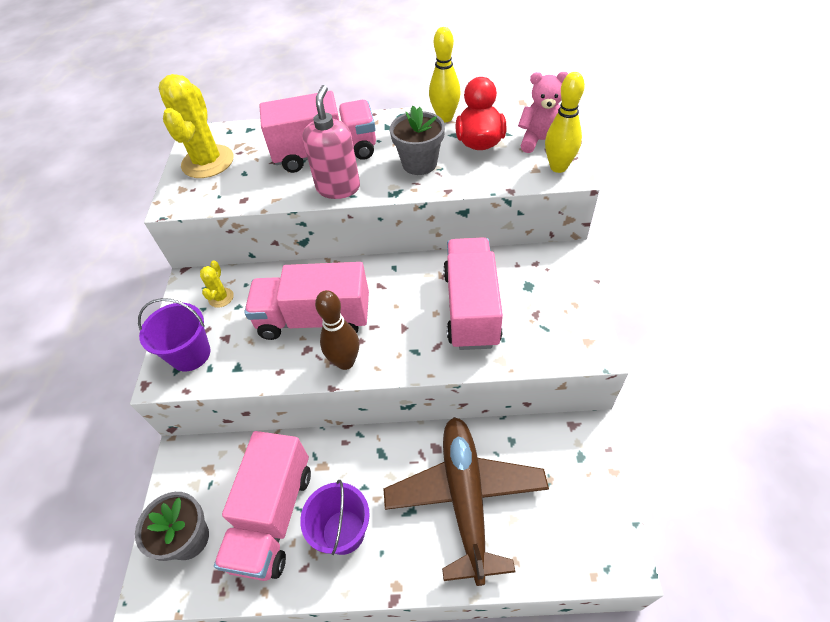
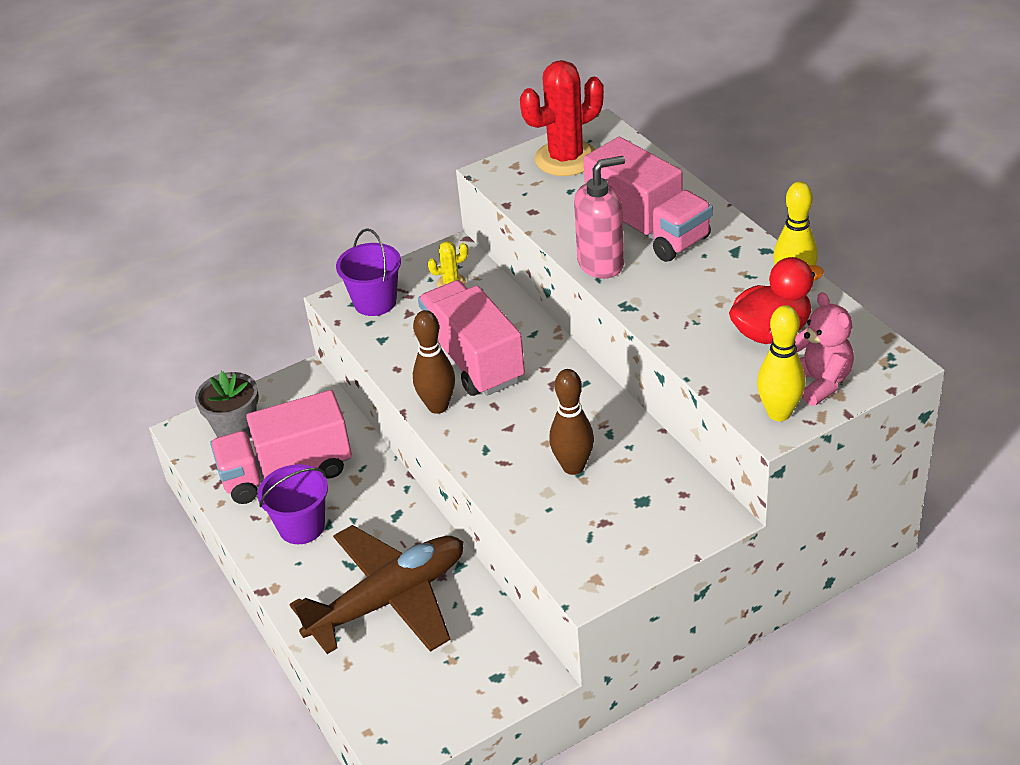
camera: 60 degrees right, 10 degrees down
yellow cactus [159,74,234,178] -> red cactus [520,60,604,176]
grey flower pot [390,106,445,175] -> none
pink truck [443,237,503,350] -> brown bowling pin [549,369,594,475]

